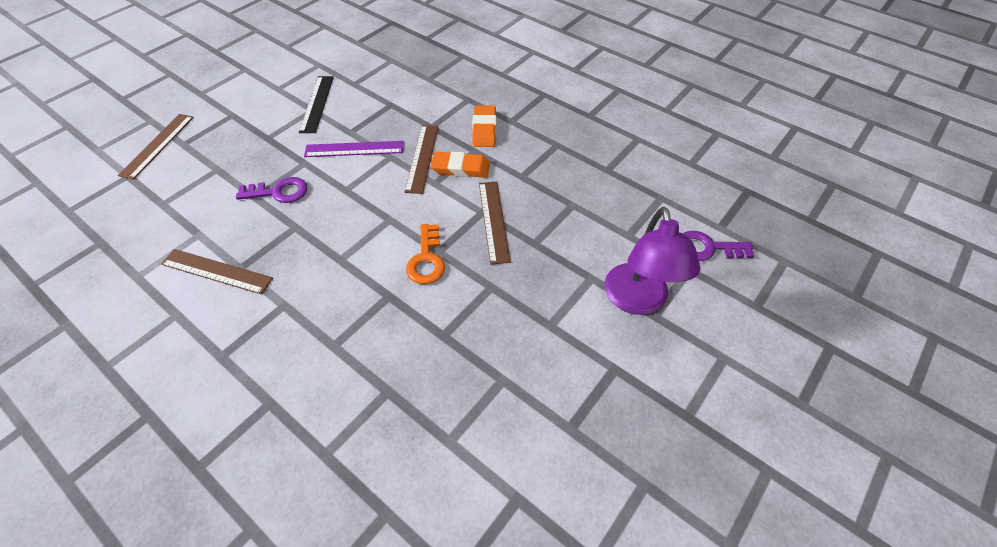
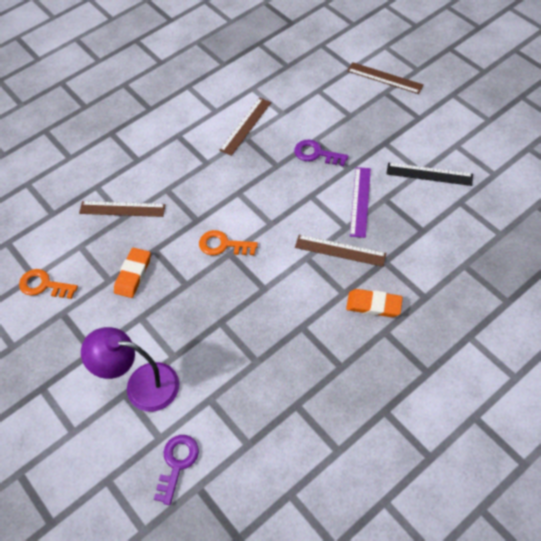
camera: 105 degrees right, 5 degrees up
purple key [236,177,308,203] -> purple key turned 105 degrees clockwise [294,140,348,166]
orange eraser [431,152,490,178] -> orange eraser moved to [114,247,151,298]
brown ruler [479,181,511,265] -> brown ruler moved to [79,201,166,217]
none -> orange key [19,269,78,299]

